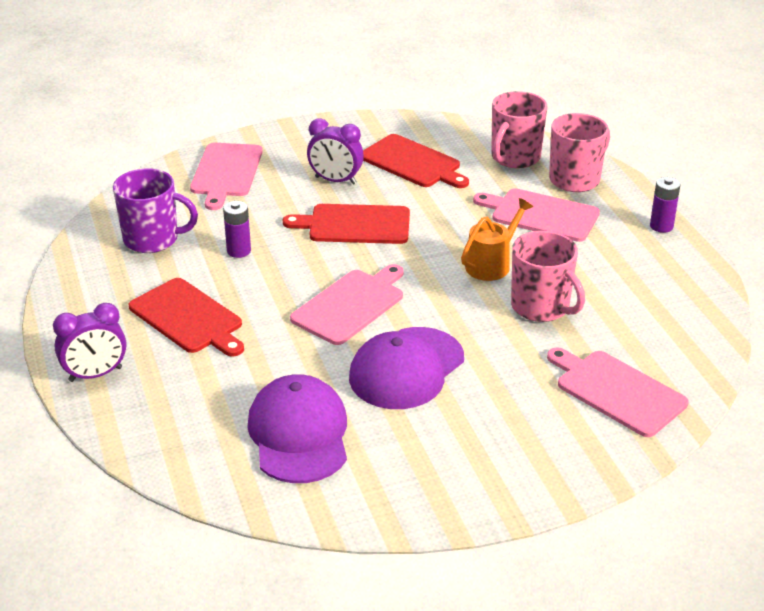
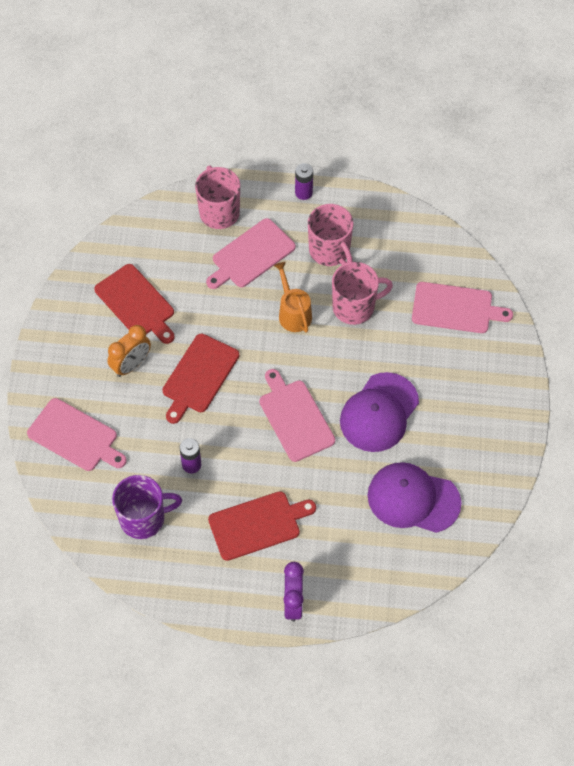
camera: 65 degrees left, 25 degrees up
purple mug [113,168,198,253] -> purple mug turned 45 degrees clockwise [112,475,182,539]
purple clock [307,119,364,185] -> orange clock [107,325,151,377]
purple cap [349,327,464,409] -> purple cap turned 60 degrees clockwise [340,372,419,452]
red cutting board [363,134,469,188] -> red cutting board turned 75 degrees clockwise [94,264,175,344]
pink mug [491,91,547,168] -> pink mug moved to [308,204,353,266]
pink cutting board [547,347,689,437] -> pink cutting board turned 150 degrees counterclockwise [412,282,513,333]

